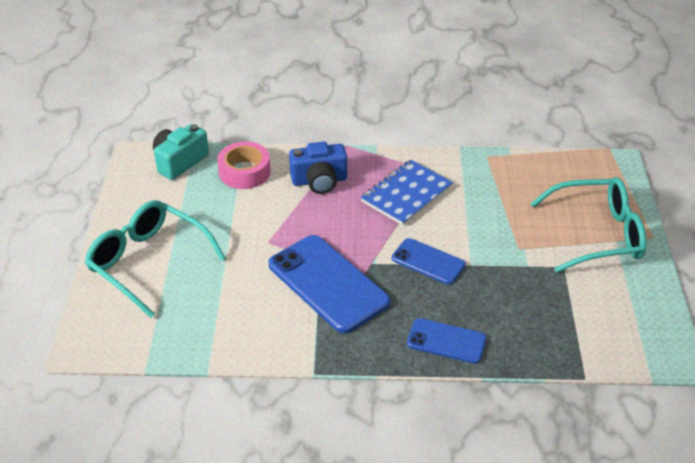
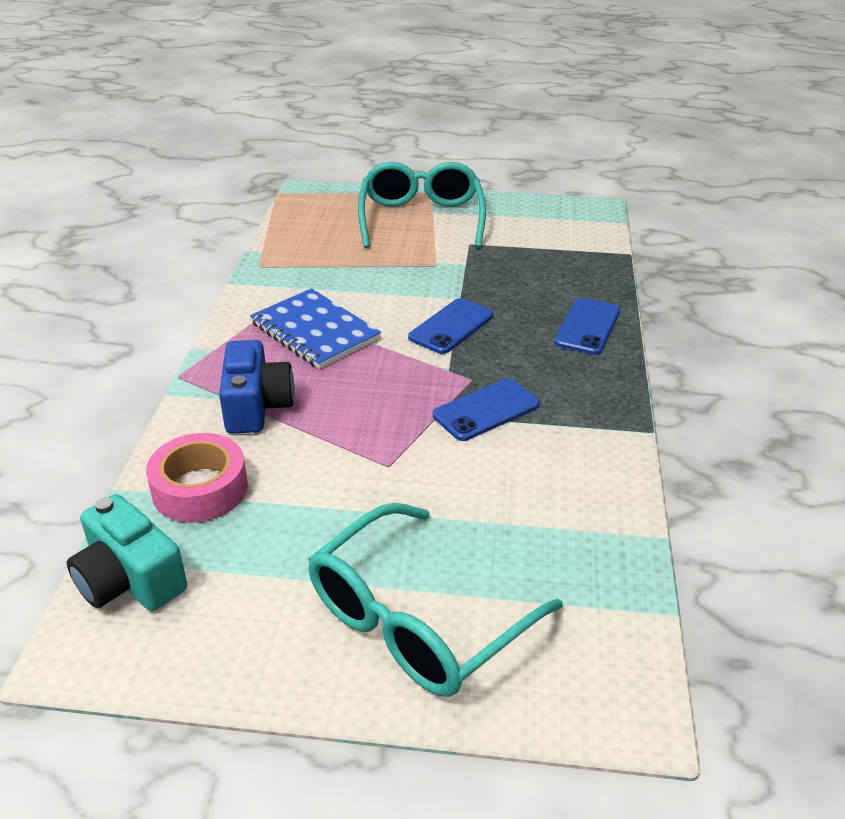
camera: 85 degrees left, 5 degrees down
blue phone [268,235,390,333] -> blue phone [433,378,540,441], size x0.56

